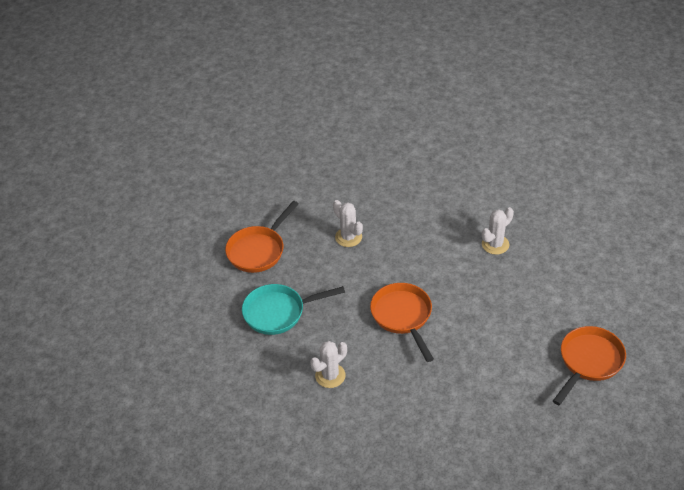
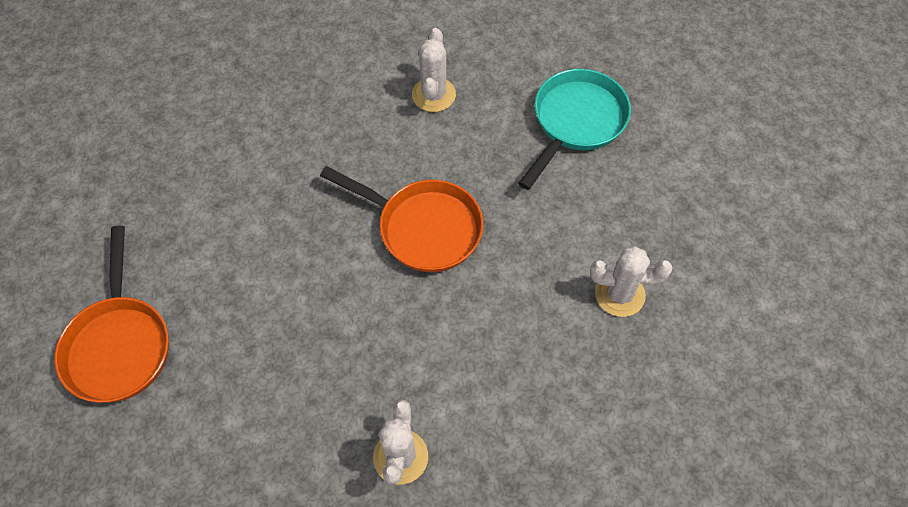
camera: 135 degrees right, 15 degrees up
orange pan [225,201,298,273] -> none

